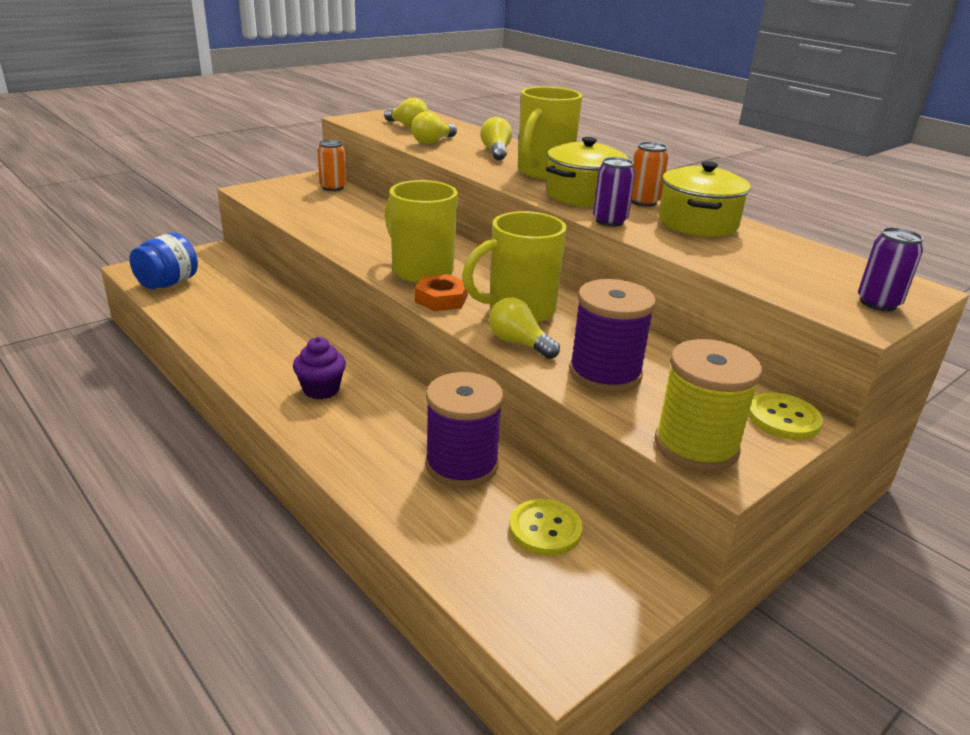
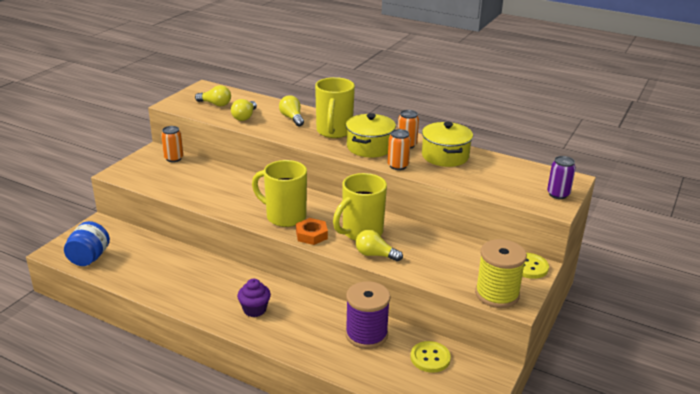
camera: 20 degrees left, 0 degrees up
purple spool [569,279,656,393] -> none
purple can [593,157,635,227] -> orange can [388,129,411,170]

